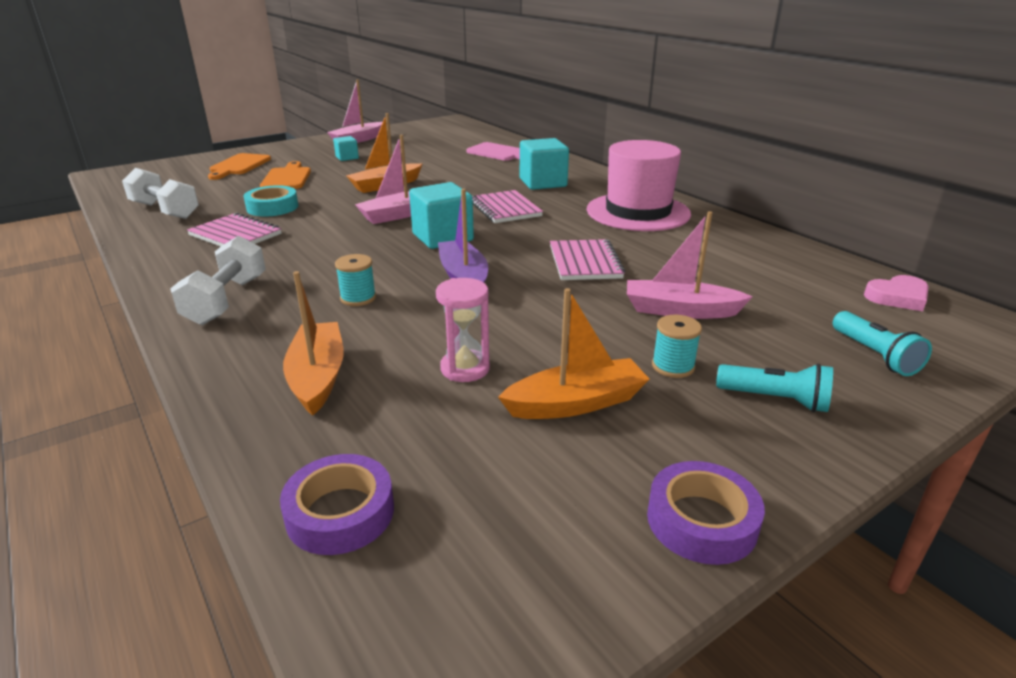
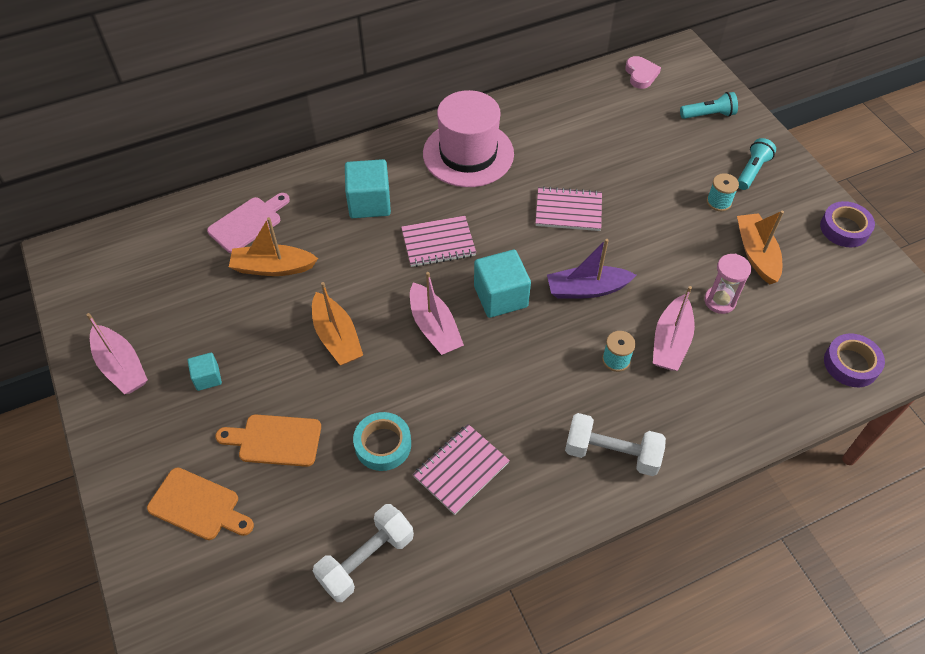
camera: 80 degrees left, 25 degrees up
orange boat [283,271,343,416] -> orange boat moved to [229,217,318,276]
pink boat [627,211,753,319] -> pink boat moved to [653,286,695,371]

